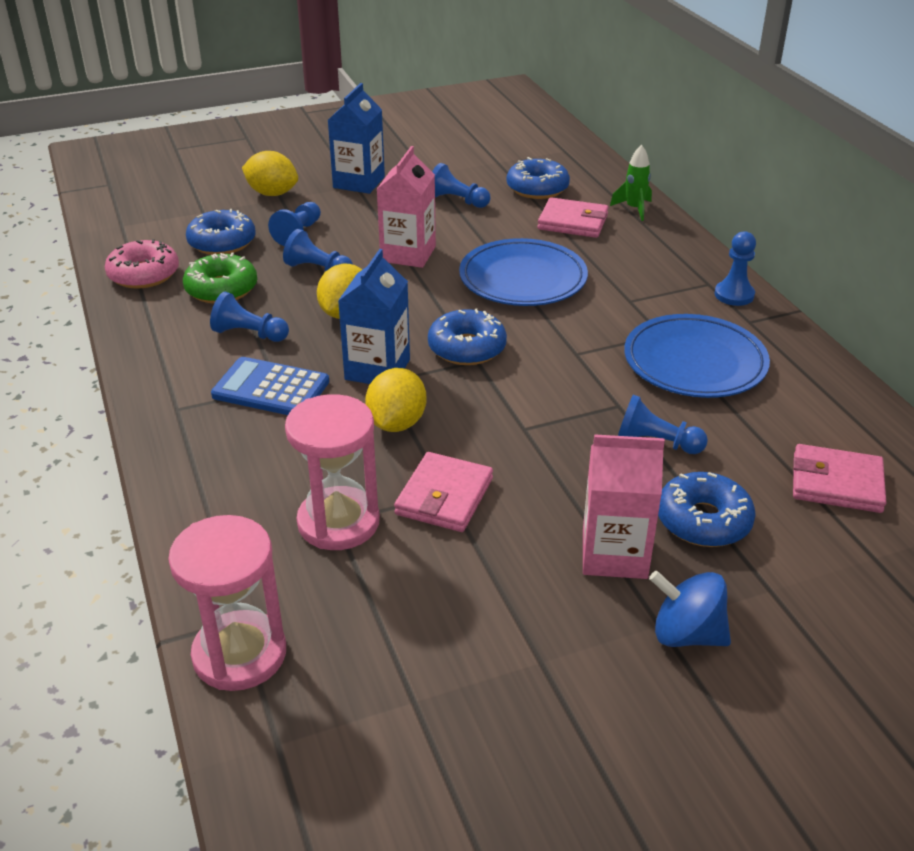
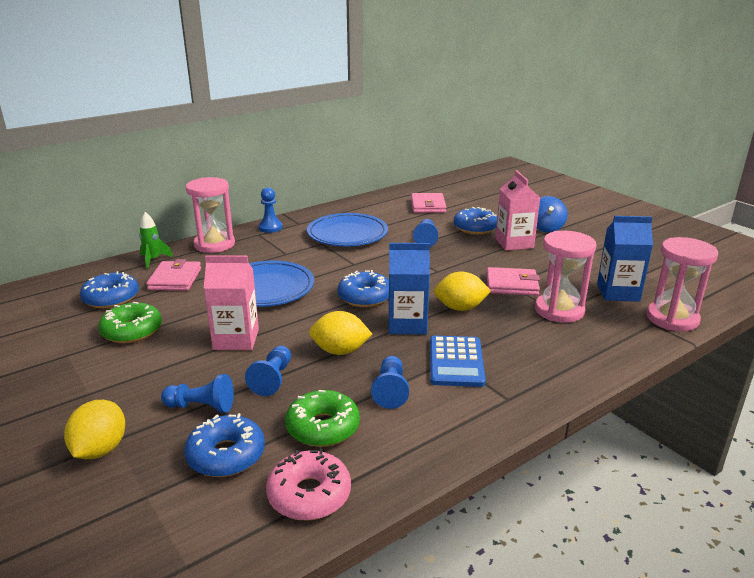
camera: 105 degrees left, 10 degrees down
blue carton [328,83,385,194] -> blue carton moved to [597,216,653,302]
blue pawn [432,163,491,208] -> green donut [98,302,162,343]
none -> pink hourglass [186,177,235,253]

